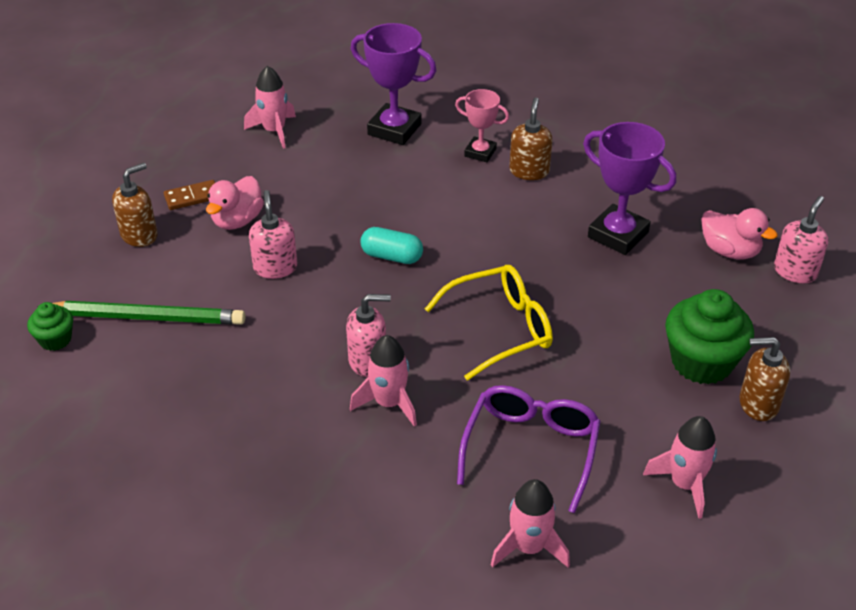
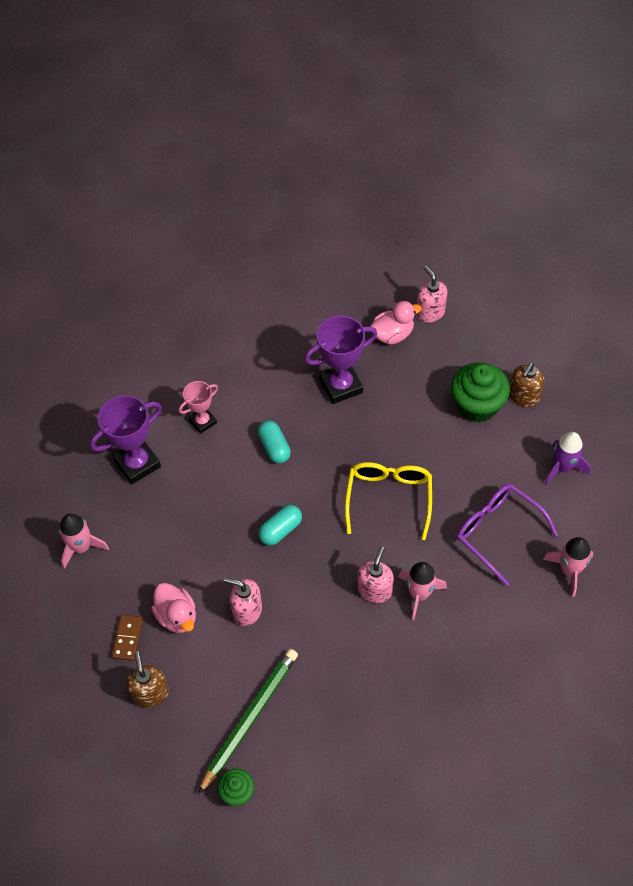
camera: 60 degrees left, 15 degrees up
brown soap dispenser [509,98,553,180] -> none
pink rocket [643,416,717,519] -> purple rocket [545,432,590,485]
none -> turquoise capsule [258,421,291,464]

